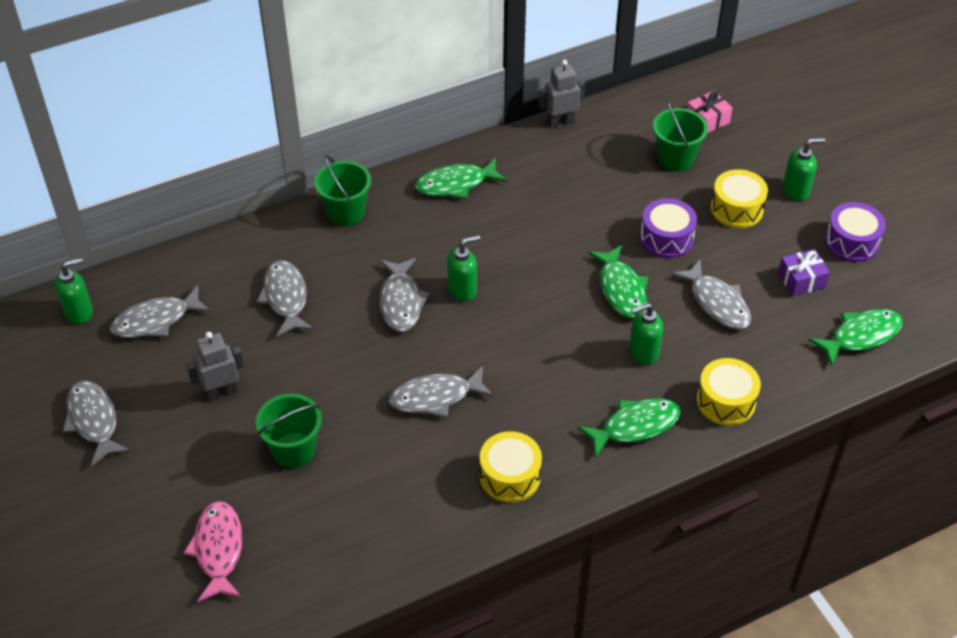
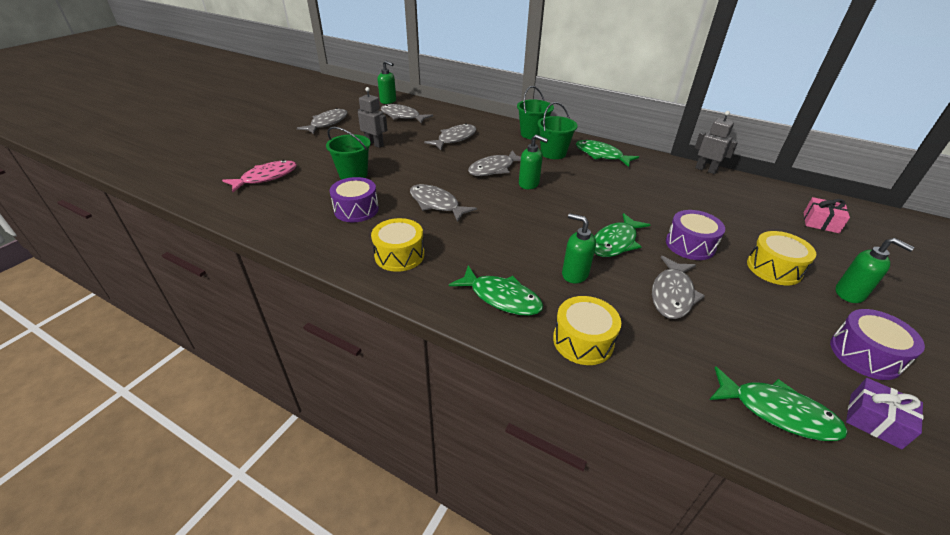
camera: 55 degrees right, 10 degrees down
green bucket [653,100,708,171] -> green bucket moved to [538,102,578,159]
purple gift [778,249,830,296] -> purple gift moved to [846,378,924,449]
none -> purple drum [330,177,379,222]

